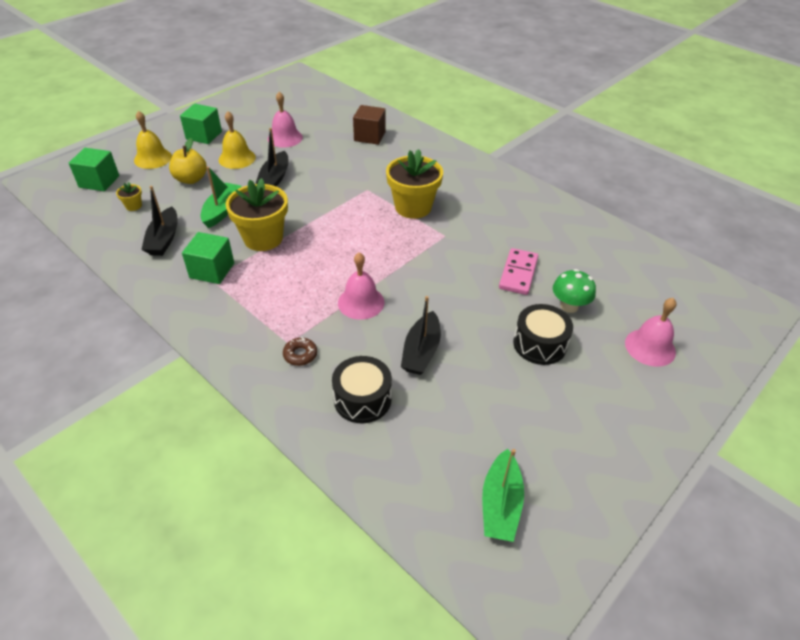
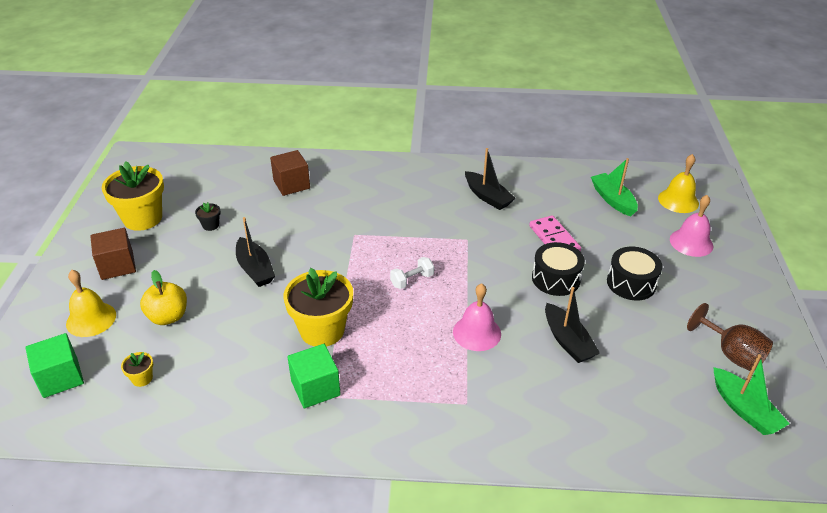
camera: 40 degrees left, 5 degrees down
black boat [141,186,178,256] -> black boat moved to [465,148,516,210]
green cube [180,104,222,144] -> brown cube [90,228,136,280]
green boat [201,166,241,228] -> green boat moved to [591,158,638,216]
yellow bell [219,111,256,169] -> yellow bell moved to [658,154,699,213]
pink bell [268,91,303,148] -> black flower pot [195,202,221,231]
brown donut [283,337,317,366] -> none
black drum [332,356,392,423] -> black drum moved to [532,242,585,296]
yellow flower pot [386,149,443,219] -> yellow flower pot moved to [102,161,164,231]
green mushroom [553,269,596,313] -> none
none -> white dumbbell [390,257,434,289]
none -> brown goblet [687,303,773,371]

